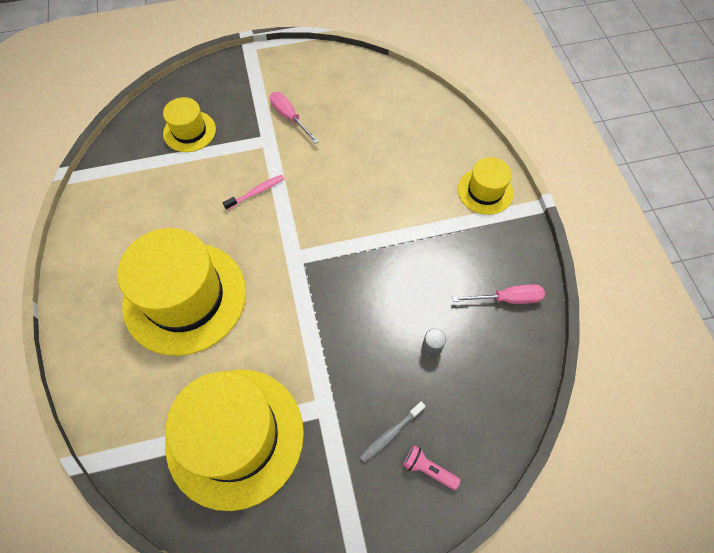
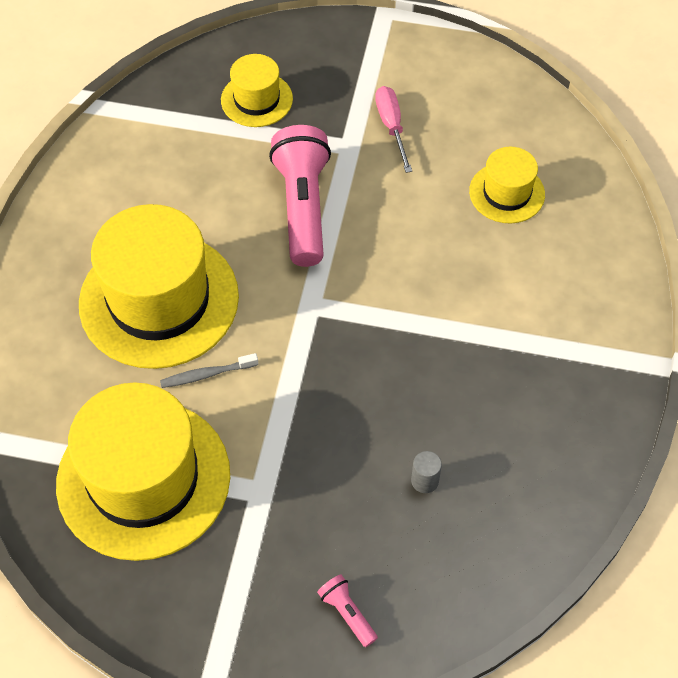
camera: 25 degrees right, 5 degrees down
pink toothbrush [223,175,285,210] -> pink flashlight [269,125,331,267]
grey toothbrush [360,402,425,463] -> grey toothbrush moved to [160,353,258,388]
pink screwdriver [453,284,545,304] -> none
yellow hat [458,157,514,215] -> yellow hat moved to [469,147,545,224]

